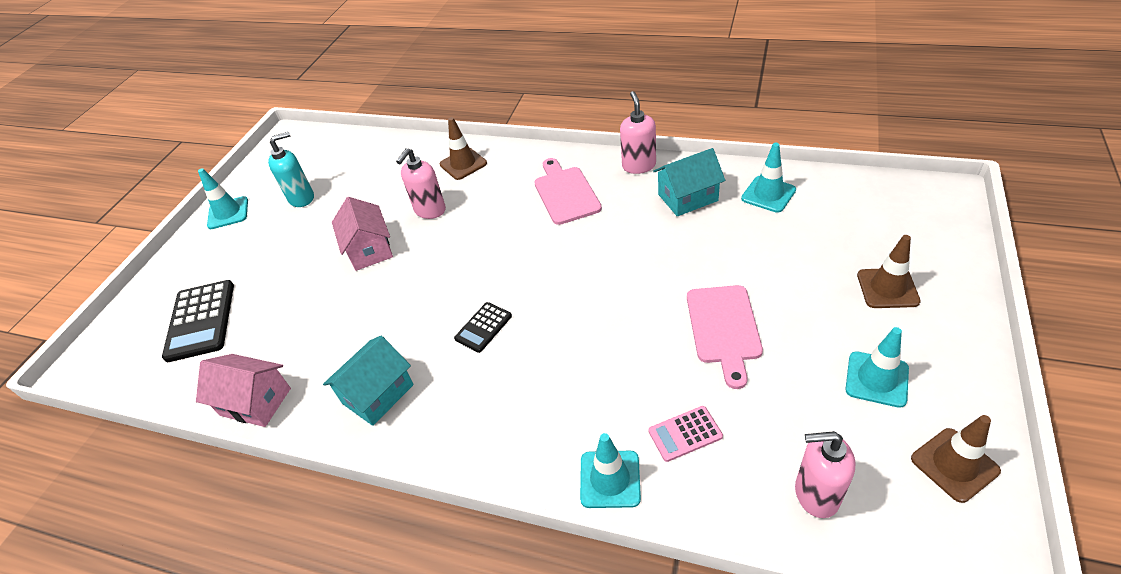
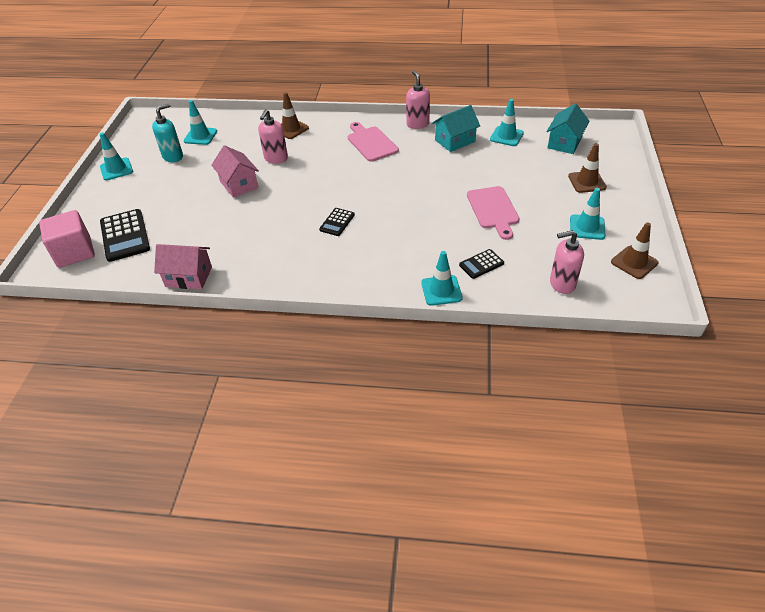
camera: 15 degrees left, 0 degrees up
turquoise house [323,336,414,426] -> turquoise house moved to [546,104,589,154]
pink calculator [649,406,723,462] -> black calculator [459,249,504,279]
none -> pink cube [39,210,95,268]
none -> turquoise traffic cone [184,100,217,145]

